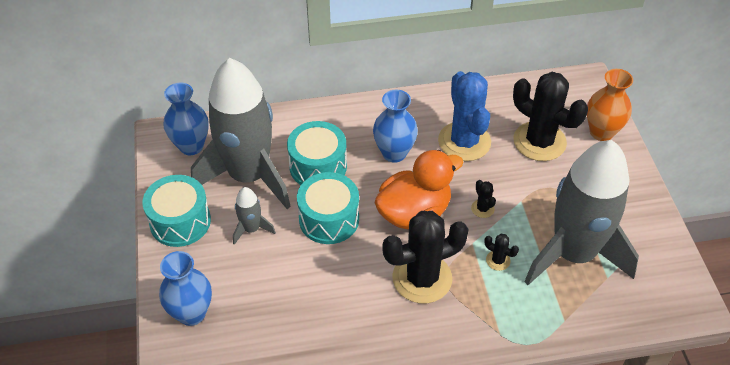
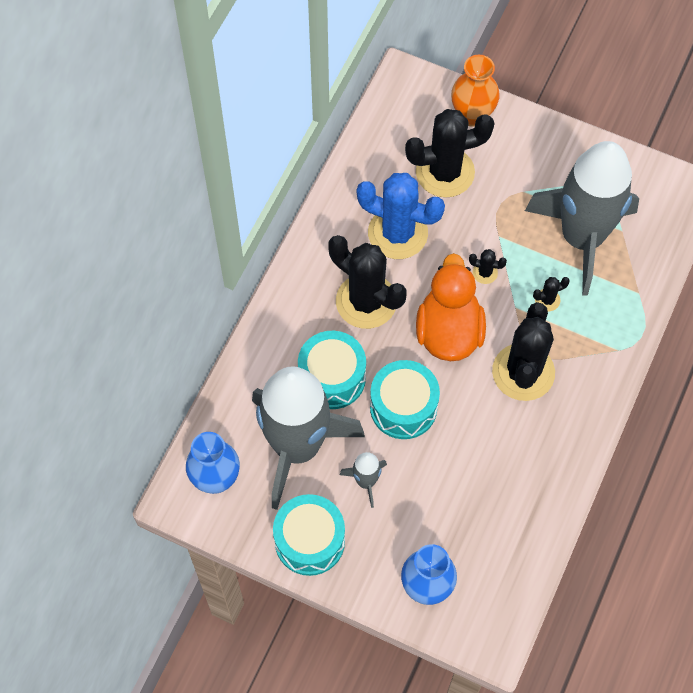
camera: 55 degrees left, 15 degrees up
blue vase [373,90,418,163] -> black cactus [328,235,406,329]

